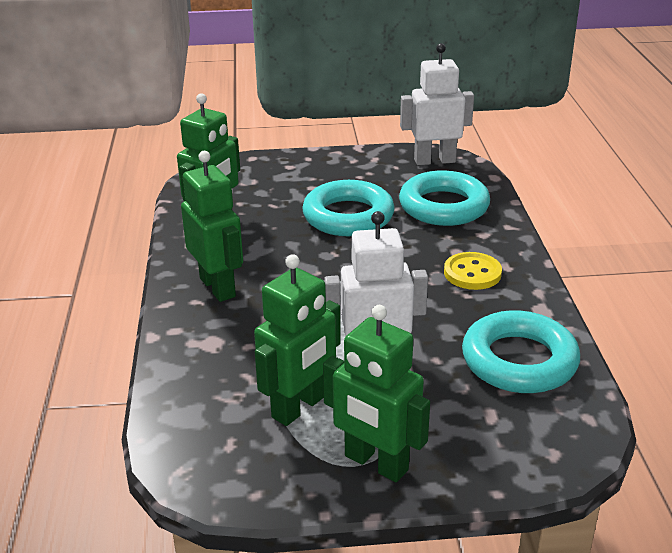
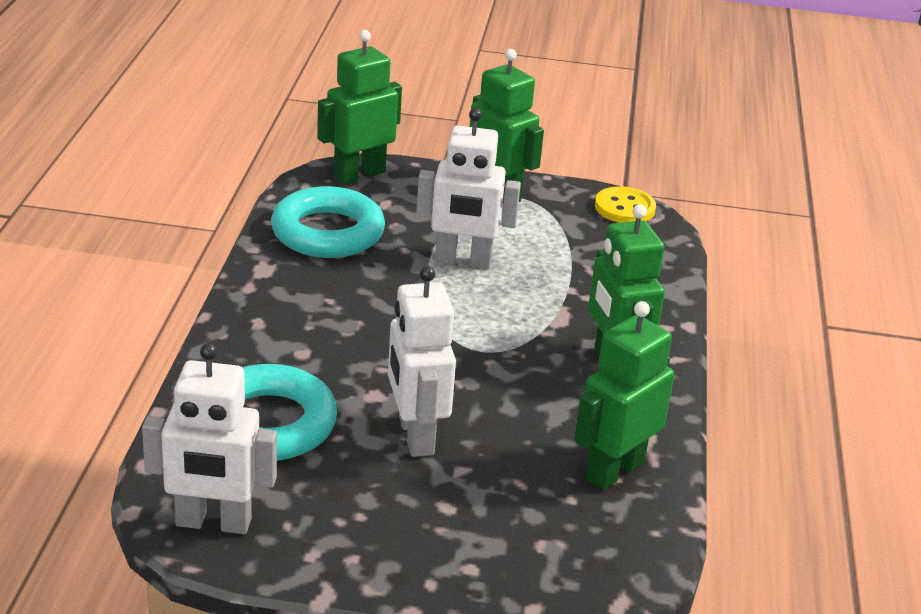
camera: 170 degrees left, 0 degrees up
green robot [254,254,341,426] -> green robot moved to [317,30,402,184]
turquoise ring [302,180,395,236] -> white robot [388,266,456,457]
yellow button [444,252,502,290] -> yellow button moved to [595,186,656,223]

